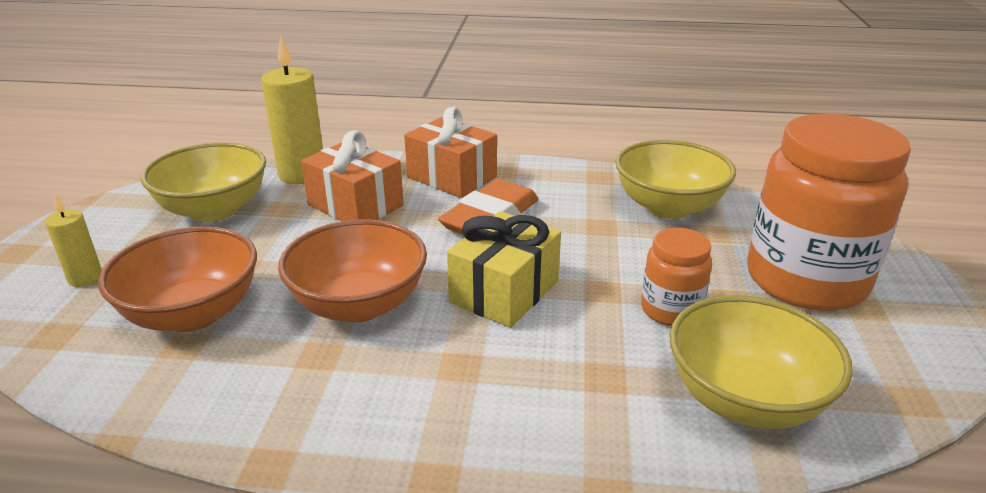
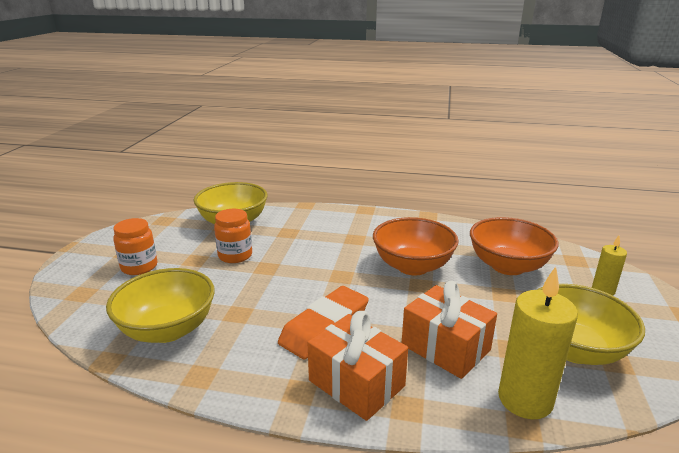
camera: 175 degrees left, 5 degrees down
yellow gift [447,211,561,328] -> none
orange jar [747,114,911,311] -> orange jar [113,218,157,275], size x0.49

